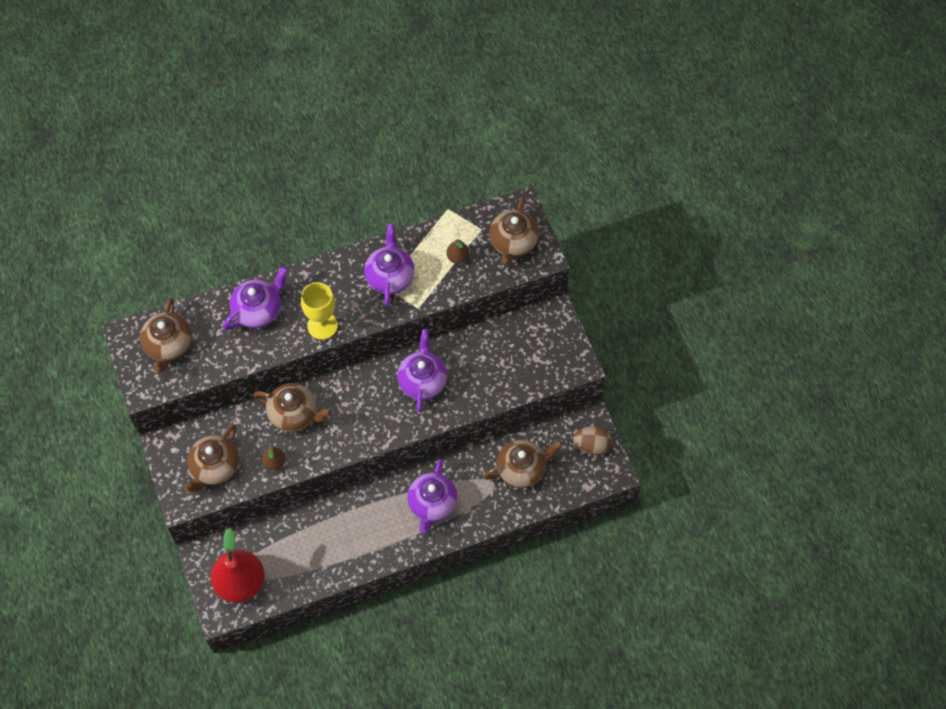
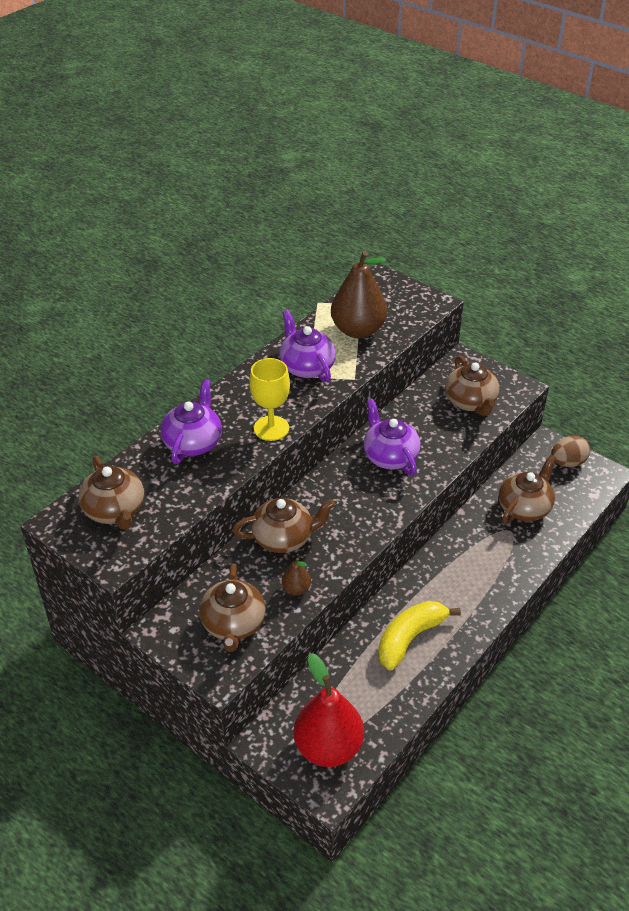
camera: 30 degrees left, 20 degrees down
purple teapot [407,459,458,533] -> none
brown pear [446,239,469,264] -> brown pear [331,251,387,338], size x2.24
brown teapot [489,197,539,266] -> brown teapot moved to [445,355,499,416]
none -> yellow banana [378,601,461,670]

